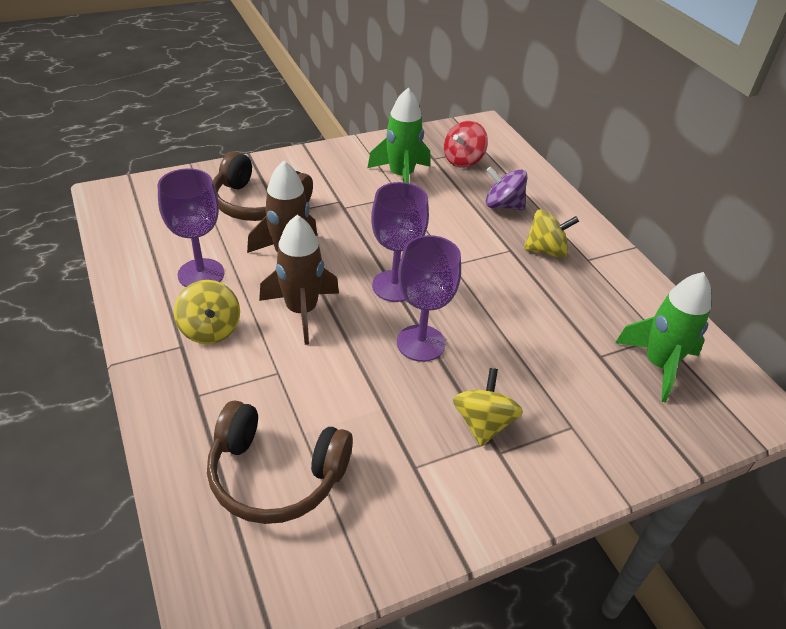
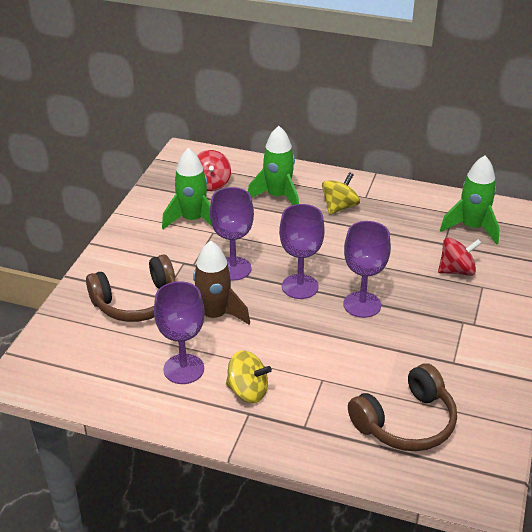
camera: 45 degrees left, 5 degrees down
brown rocket [259,215,339,345] -> none
yellow spinning top [453,368,523,446] -> none
purple spinning top [486,166,527,210] -> green rocket [248,126,299,205]
none -> purple goblet [210,187,254,281]
none -> red spinning top [438,237,481,276]

